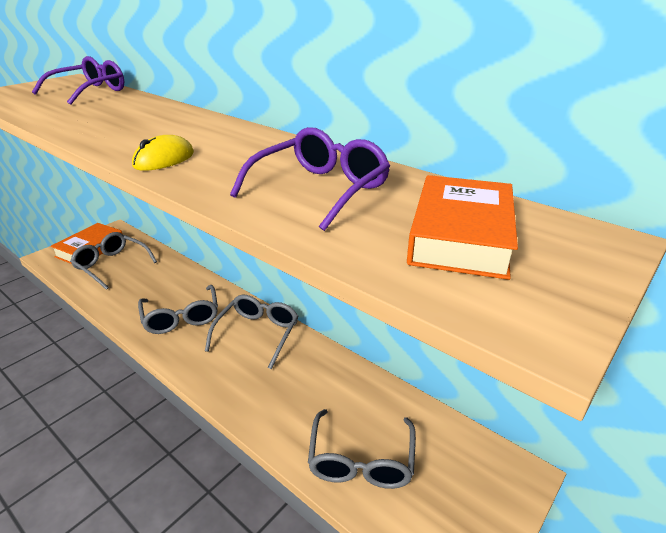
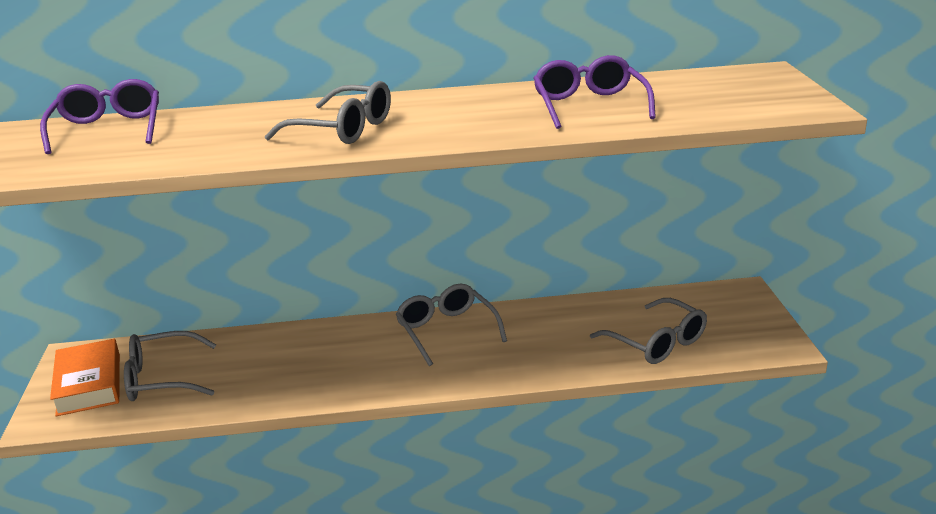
camera: 45 degrees left, 5 degrees down
yellow mouse [132,135,194,171] -> none
grey glasses [138,285,218,334] -> grey glasses moved to [265,81,391,144]
orange book [407,175,518,280] -> none

